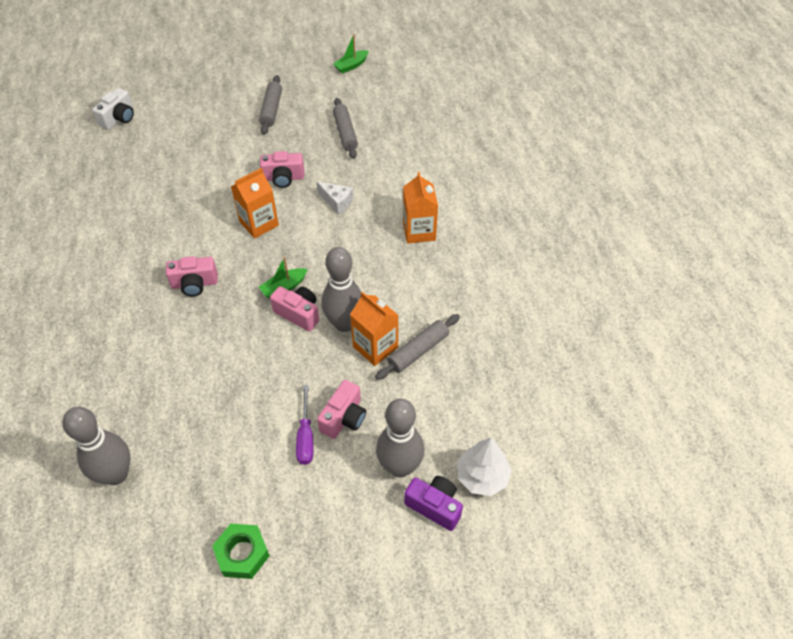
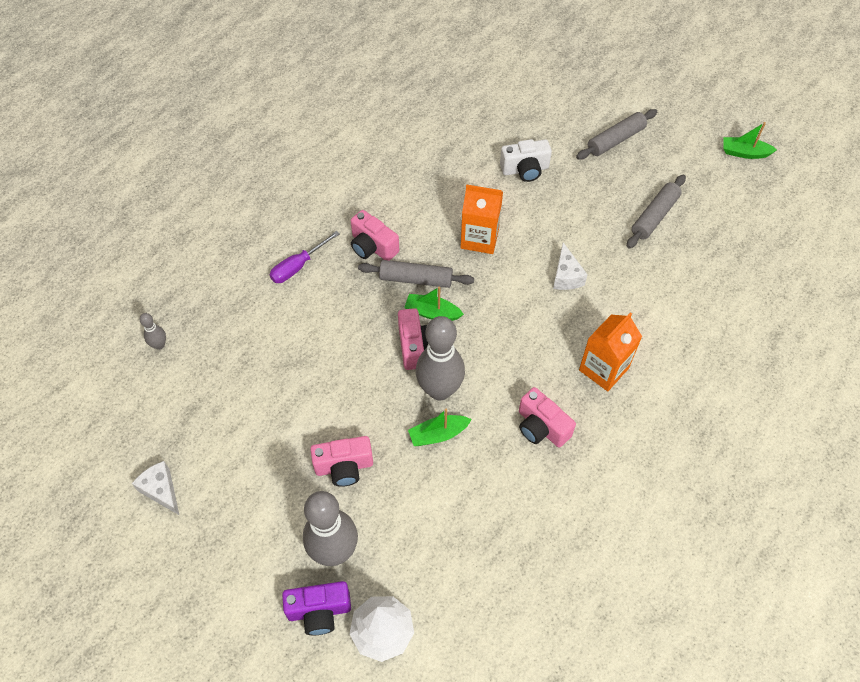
camera: 50 degrees right, 5 degrees up
grey bowling pin [62,407,131,485] -> grey bowling pin [140,313,166,350], size x0.45
white camera [92,88,134,130] -> white camera moved to [500,139,552,182]
green nut [212,524,270,579] -> white cheese [132,461,179,515]
pink camera [260,151,304,188] -> pink camera moved to [519,387,576,447]
purple screwdriver [296,385,313,465] -> purple screwdriver moved to [270,231,340,283]
orange carton [350,292,398,366] -> green boat [408,408,472,446]
grey rolling pin [375,314,460,380] -> grey rolling pin moved to [358,260,474,288]
purple camera [404,476,463,531] -> purple camera turned 90 degrees clockwise [282,581,351,635]

